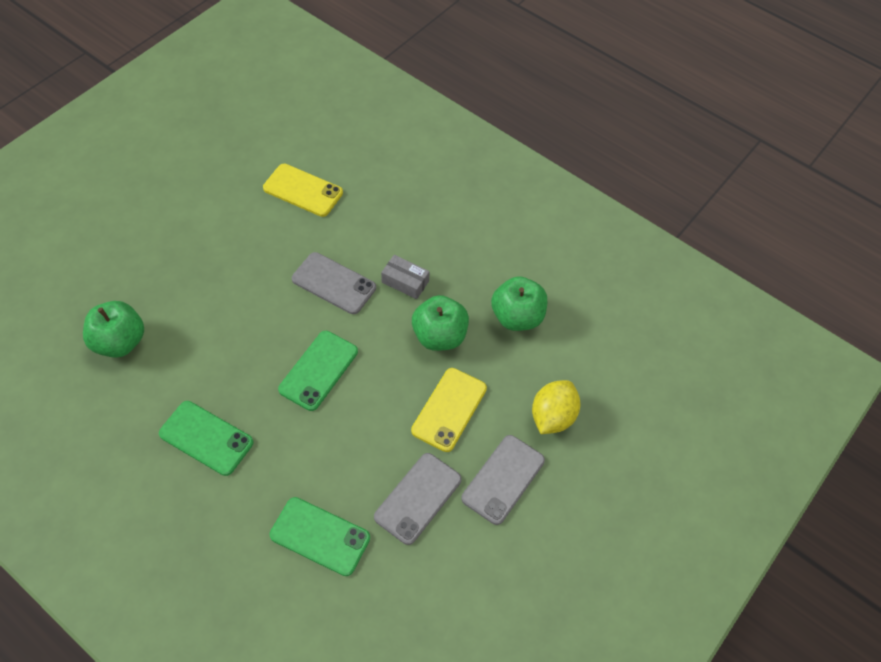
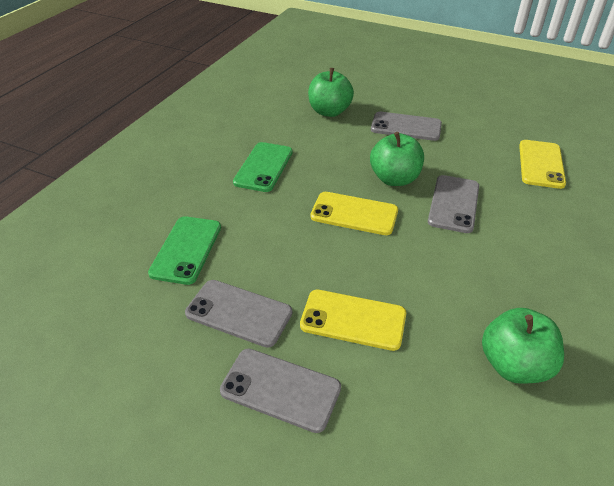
camera: 80 degrees right, 15 degrees down
green phone [278,331,358,411] -> yellow phone [310,192,398,235]
grey box [381,255,430,299] -> none
green apple [412,295,469,351] -> green apple moved to [370,132,424,186]
yellow lemon [532,380,580,434] -> none
none -> grey phone [371,111,442,141]

